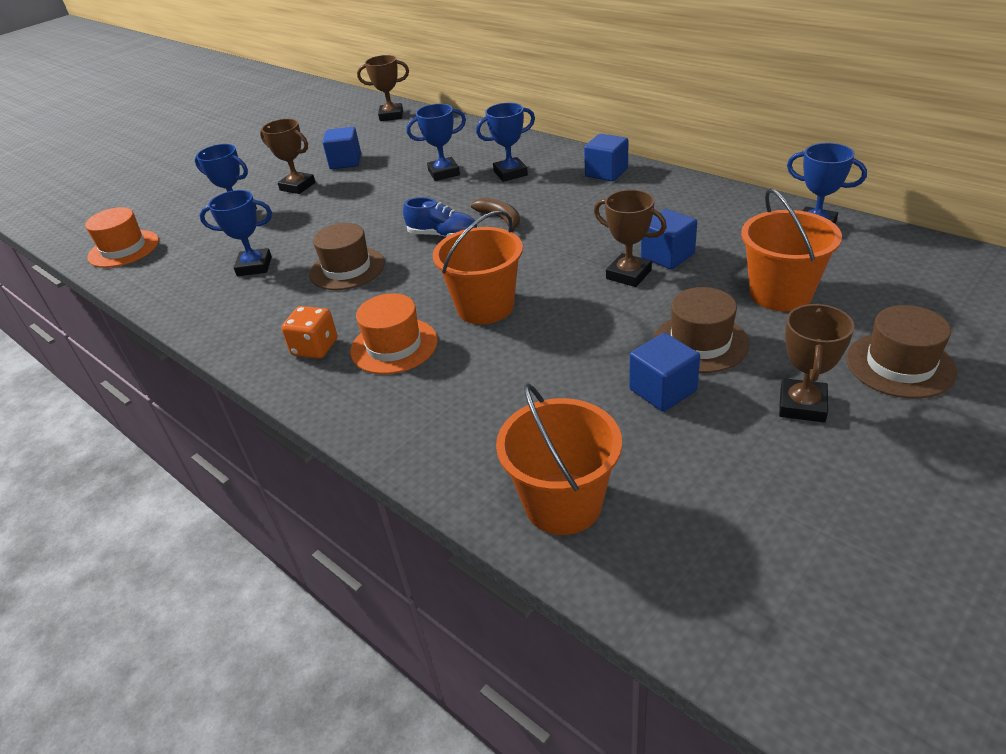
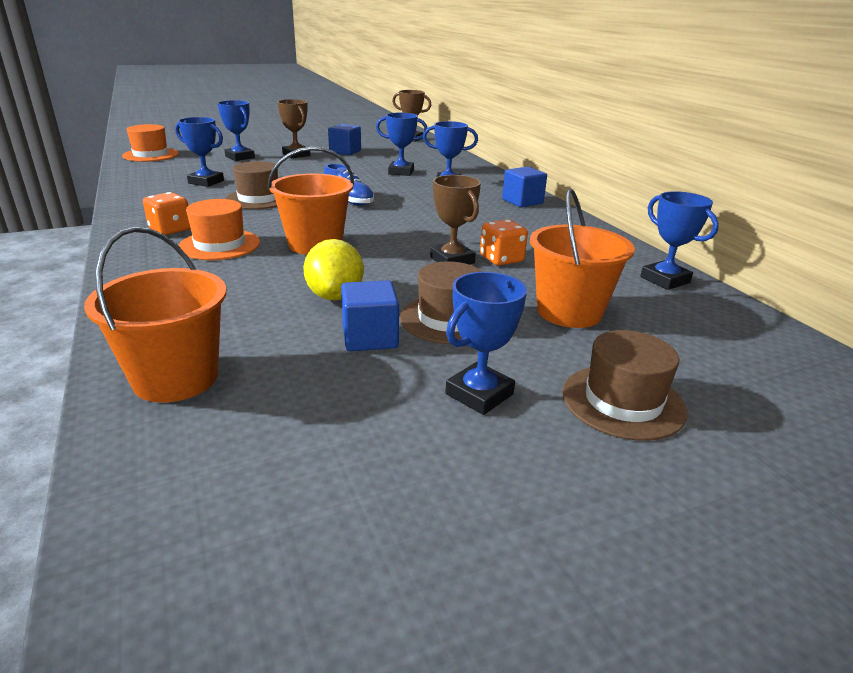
camera: 20 degrees right, 10 degrees down
brown banana [471,198,520,232] -> none
blue cube [641,209,697,269] -> orange dice [480,219,528,266]
brown trophy [779,304,855,422] -> blue trophy [445,272,527,415]
none -> yellow lemon [303,239,364,300]

